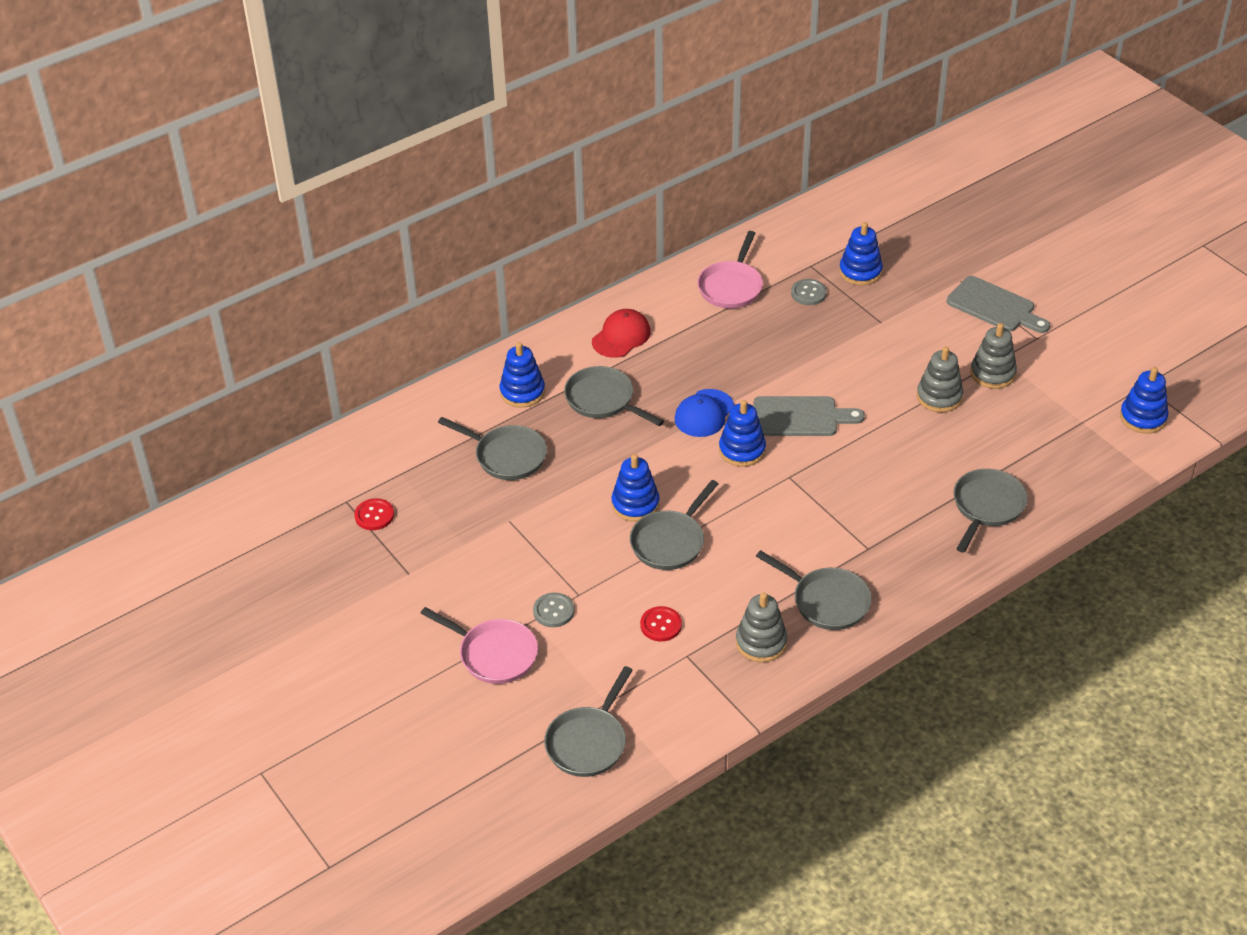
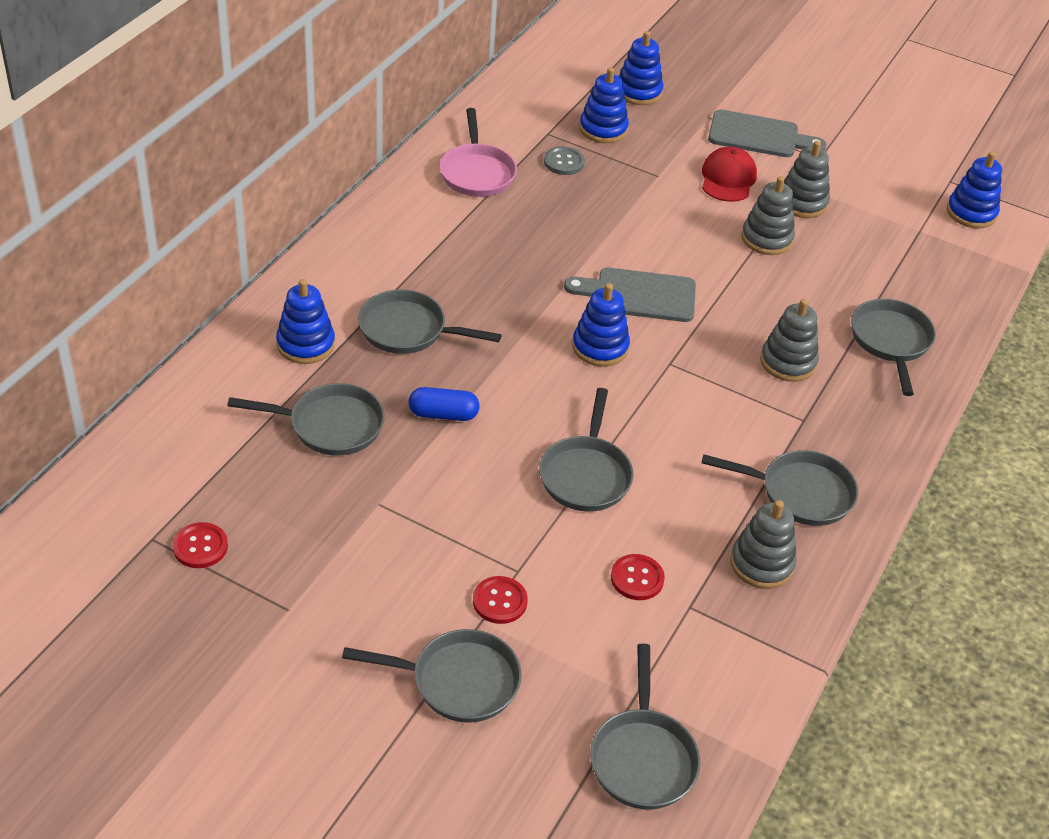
camera: 30 degrees left, 0 degrees up
pink pan [420,607,538,684] -> grey pan [342,629,522,723]
grey button [533,593,574,627] -> red button [473,576,528,624]
red cap [592,309,651,358] -> red cap moved to [702,147,757,202]
blue stacking toy [611,454,660,522] -> blue stacking toy moved to [618,31,664,105]
blue cap [674,389,734,437] -> none
grey cutting board [754,396,865,436] -> grey cutting board turned 150 degrees counterclockwise [564,268,696,322]
none -> blue capsule [409,387,480,421]
none -> grey stacking toy [760,299,819,382]

